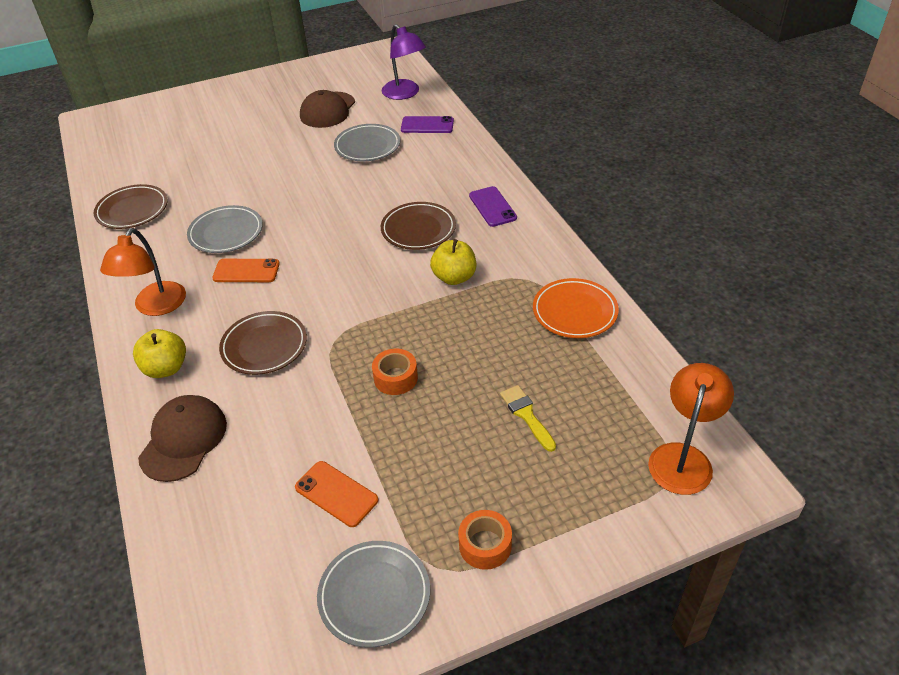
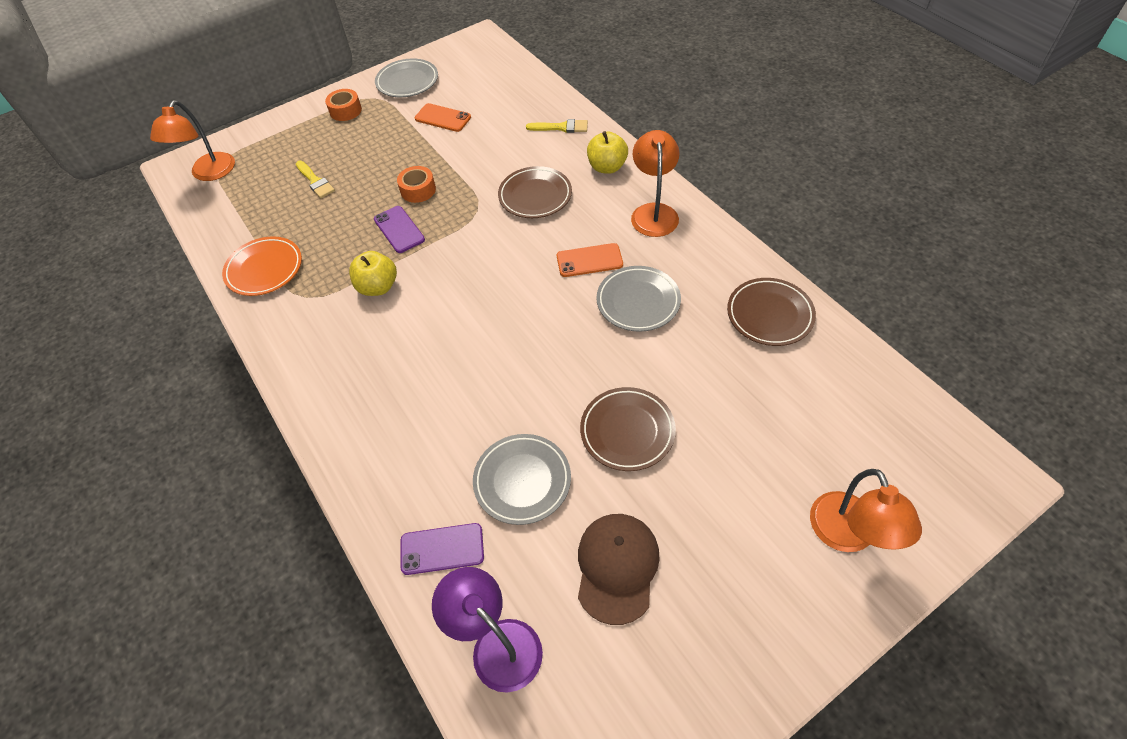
camera: 170 degrees right, 10 degrees up
brown cap [138,395,227,482] -> yellow brush [526,119,588,133]
brown plate [381,202,456,250] -> brown plate moved to [580,387,676,471]
purple phone [469,186,517,227] -> purple phone moved to [374,206,425,253]
none -> orange lamp [810,469,922,552]

